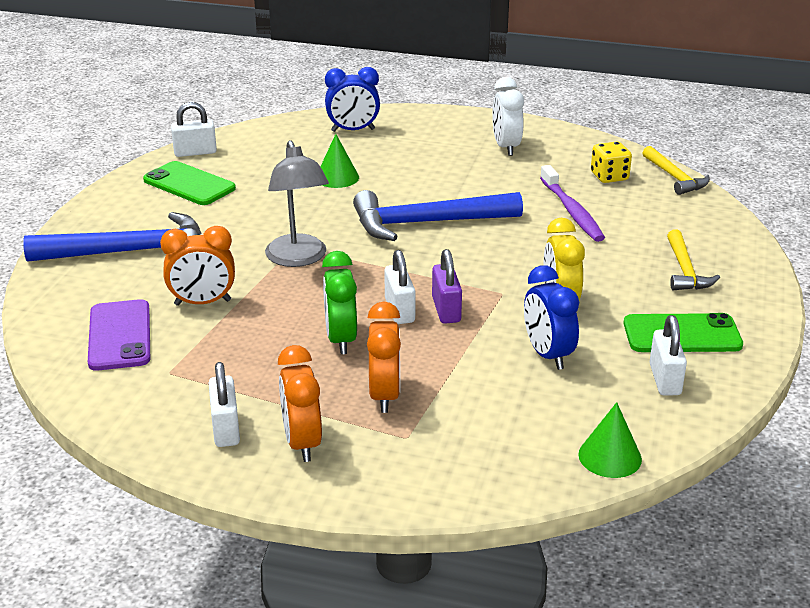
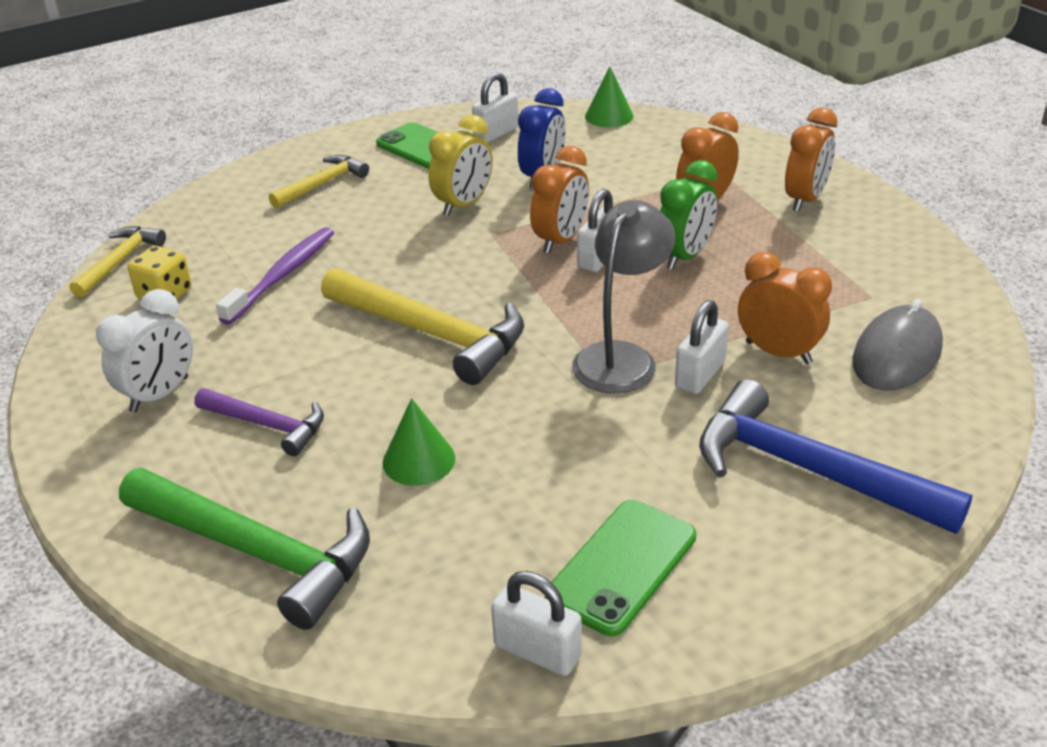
camera: 135 degrees left, 5 degrees up
purple phone [88,299,150,371] -> grey mouse [852,299,943,390]
green phone [143,161,236,205] -> green phone turned 45 degrees clockwise [545,500,696,637]
white padlock [209,362,240,447] -> white padlock moved to [675,300,729,394]
blue clock [325,67,380,132] -> green hammer [119,468,370,630]
blue hammer [353,190,523,241] -> yellow hammer [321,268,524,385]
purple padlock [432,249,462,324] -> orange clock [530,146,589,254]
none -> purple hammer [195,388,324,456]

